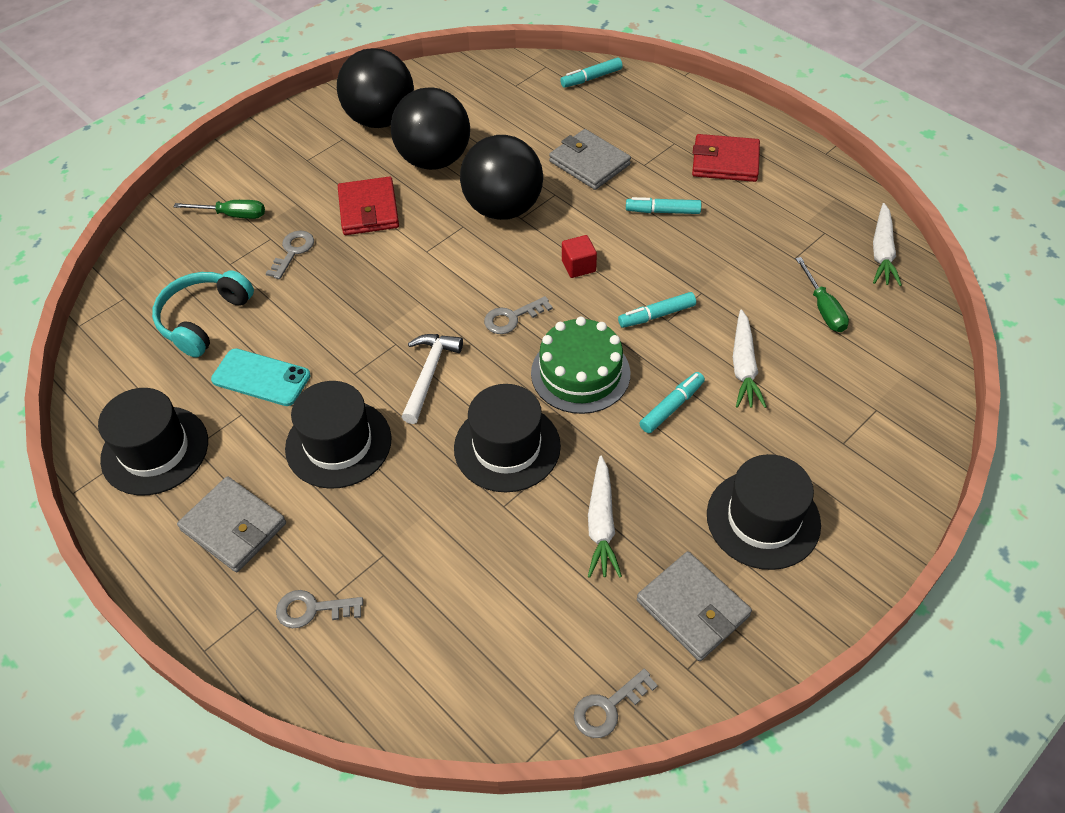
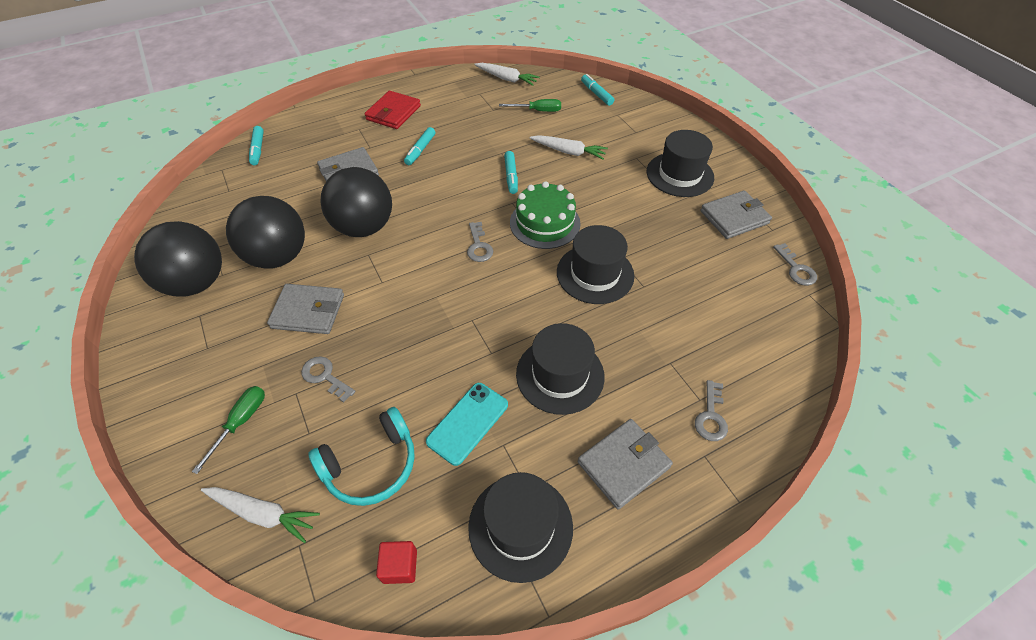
camera: 75 degrees left, 0 degrees up
turquoise headphones [152,270,254,358] -> turquoise headphones turned 75 degrees counterclockwise [308,407,415,506]
red wallet [338,177,399,235] -> grey wallet [267,284,344,334]
white hammer [401,334,463,424] -> none
red cube [562,235,597,278] -> red cube moved to [376,541,417,584]
white carrot [588,456,622,578] -> white carrot moved to [201,487,320,543]
turquoise marker [640,372,705,433] -> turquoise marker moved to [581,74,614,106]

